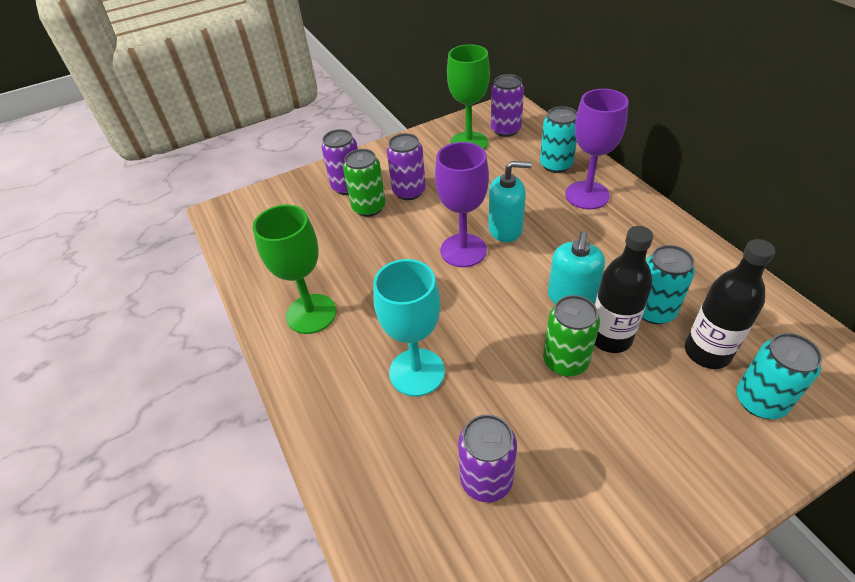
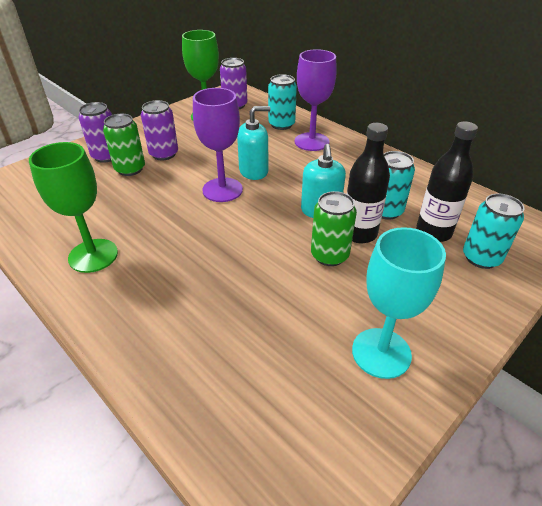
camera: 20 degrees left, 5 degrees down
turquoise goblet [373,259,445,397] -> turquoise goblet moved to [352,227,446,379]
purple can [458,414,517,503] -> none

